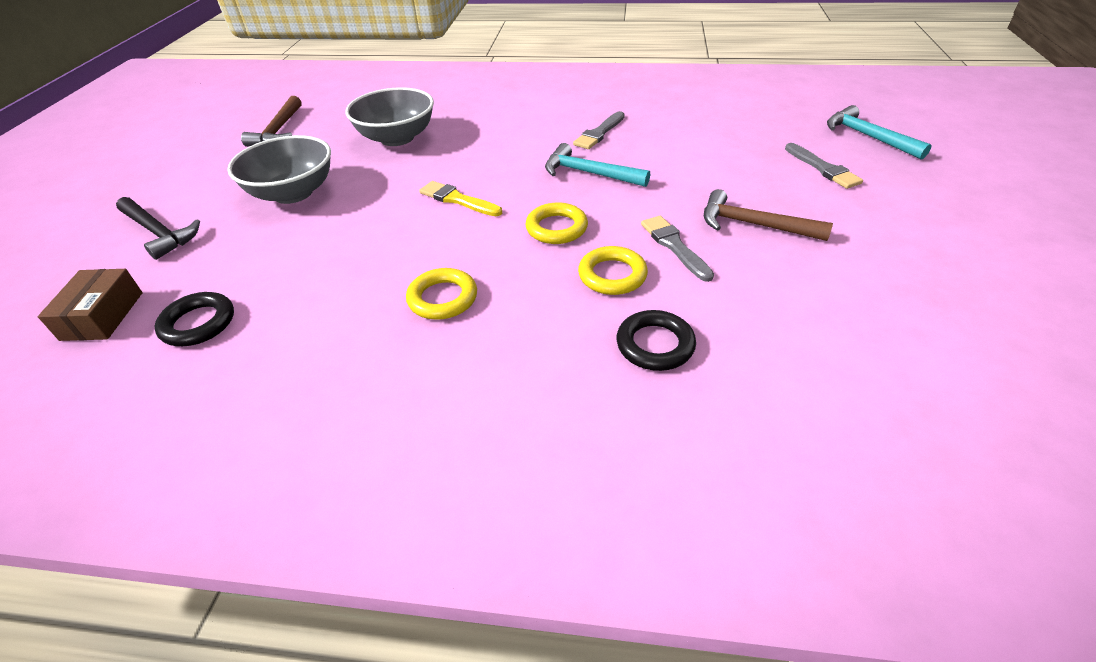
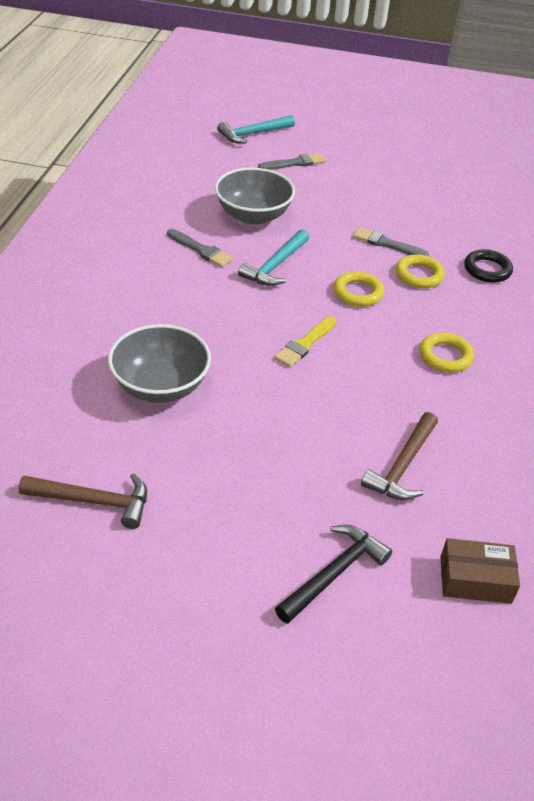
camera: 90 degrees left, 0 degrees up
black ring [154,292,234,346] -> none
grey bowl [227,135,331,204] -> grey bowl moved to [215,168,295,225]
grey brush [641,216,714,282] -> grey brush turned 45 degrees clockwise [353,227,429,256]
brown hammer [704,189,833,241] -> brown hammer moved to [361,412,438,500]

